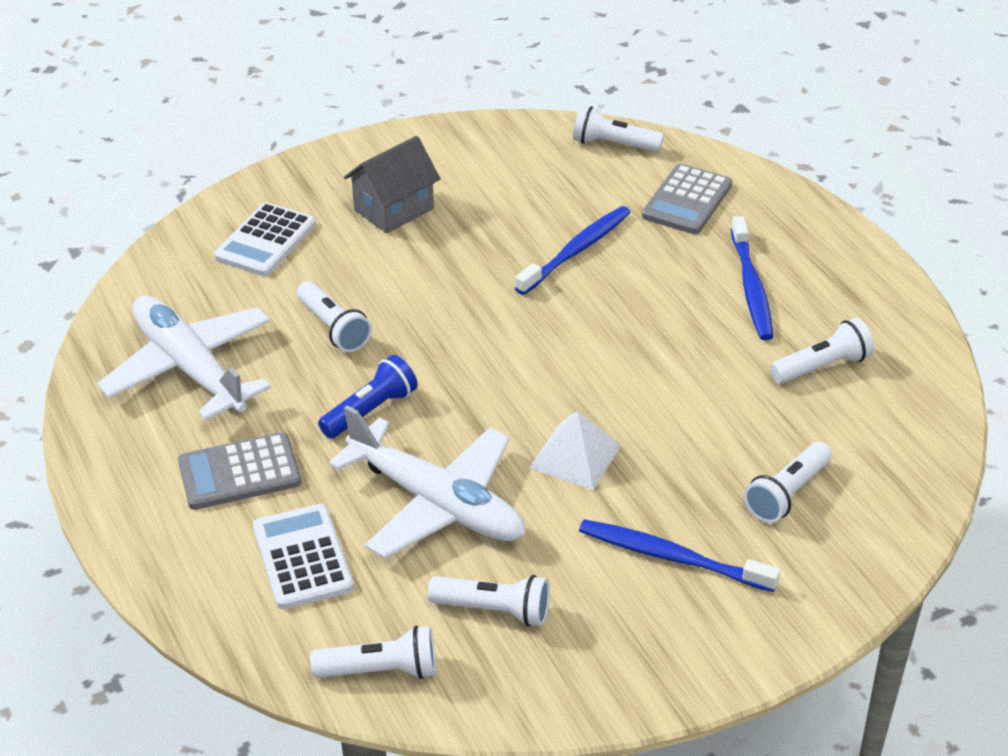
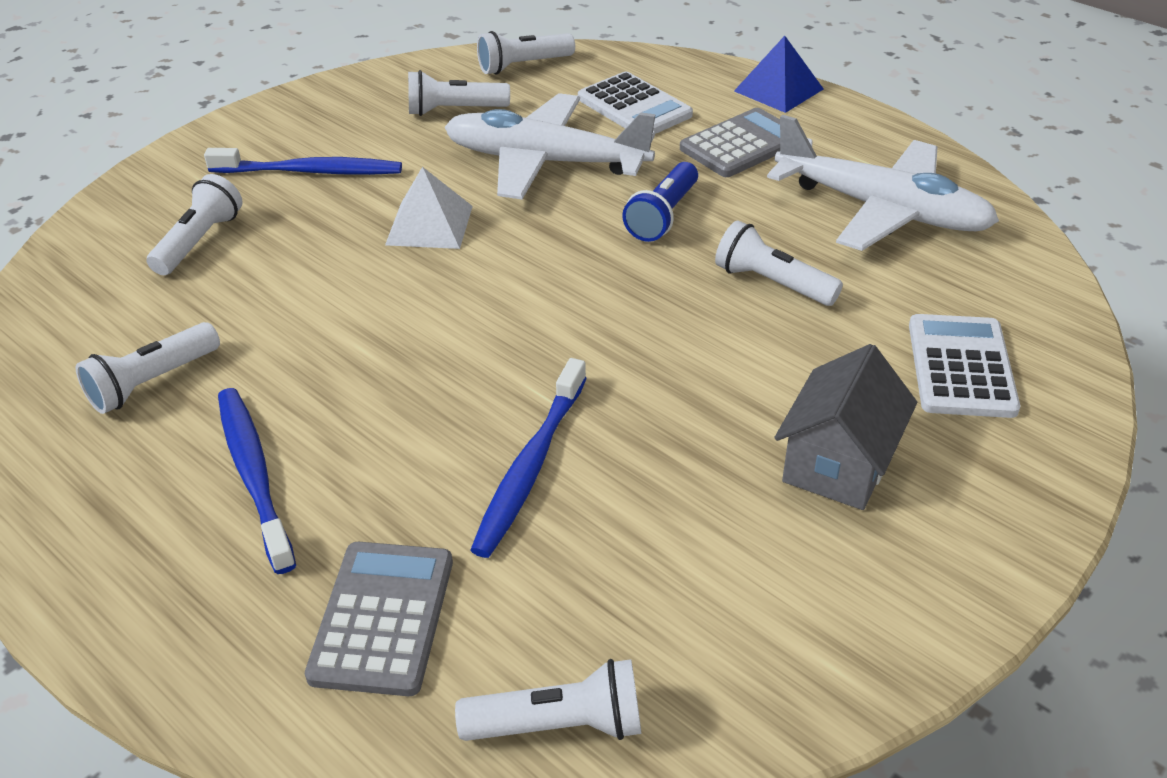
camera: 160 degrees right, 0 degrees up
none -> blue pyramid [734,36,823,113]

